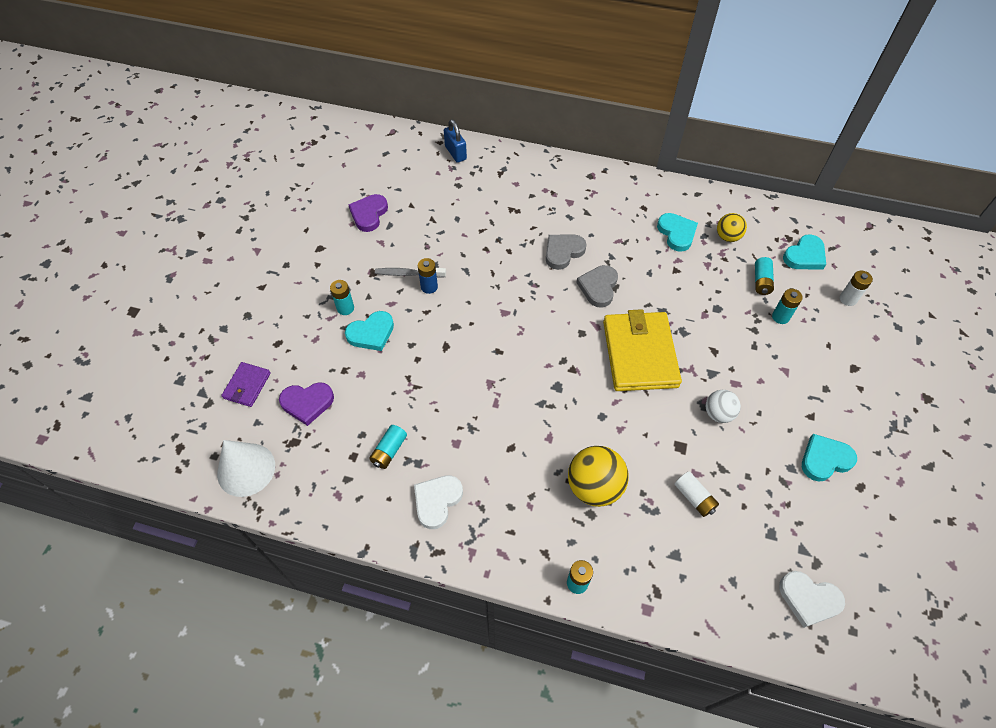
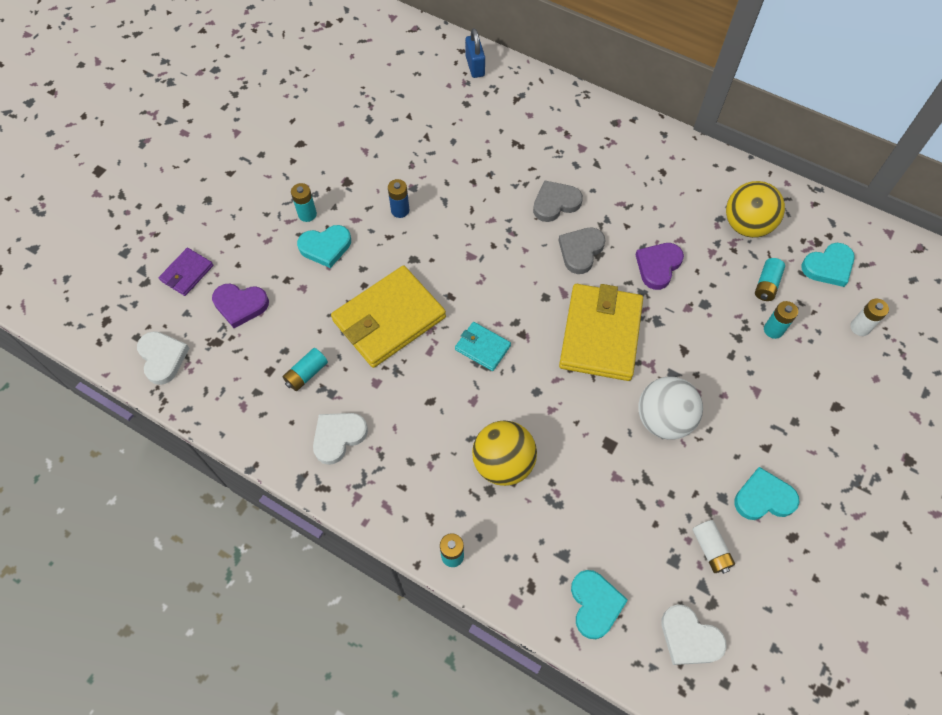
camera: 15 degrees right, 5 degrees up
white cone [217,440,275,497] -> white heart [137,331,189,385]
purple heart [349,194,388,232] -> purple heart moved to [635,243,684,290]
grey toothbrush [375,268,446,278] -> none
turquoise heart [657,213,698,252] -> turquoise heart moved to [571,570,628,639]
white battery [675,471,719,517] -> white battery moved to [693,520,735,574]
white ball [706,390,741,423] -> white ball [638,377,703,440], size x1.67
yellow ball [717,213,747,242] -> yellow ball [726,181,785,238], size x1.67
none -> yellow wallet [331,265,446,368]
none -> turquoise wallet [455,322,511,371]

